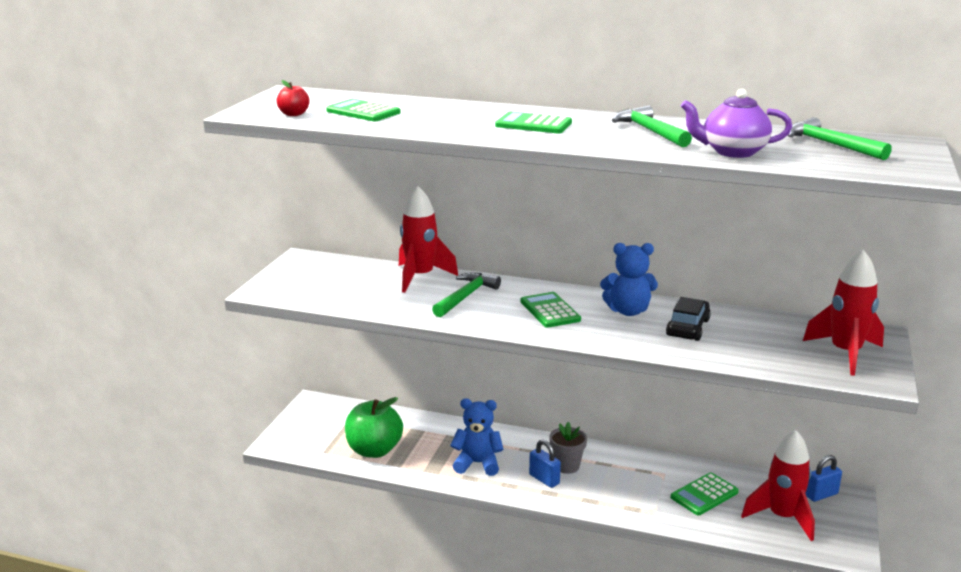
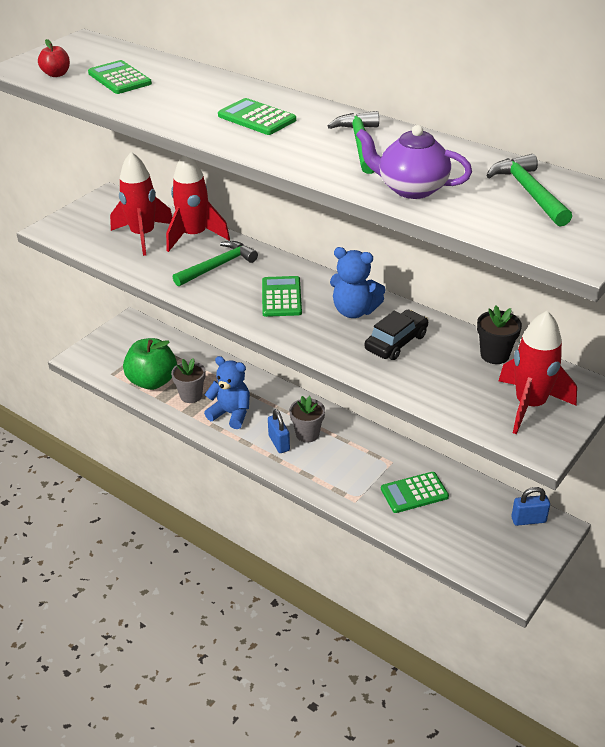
camera: 20 degrees right, 15 degrees up
red rocket [741,430,815,541] -> red rocket moved to [110,152,172,256]
none -> grey flower pot [171,358,206,403]
none -> black flower pot [477,305,522,364]

